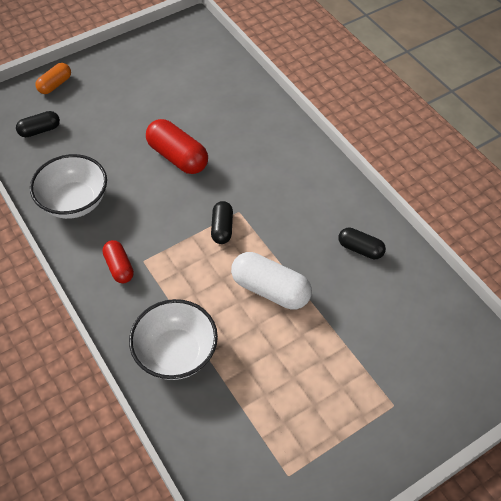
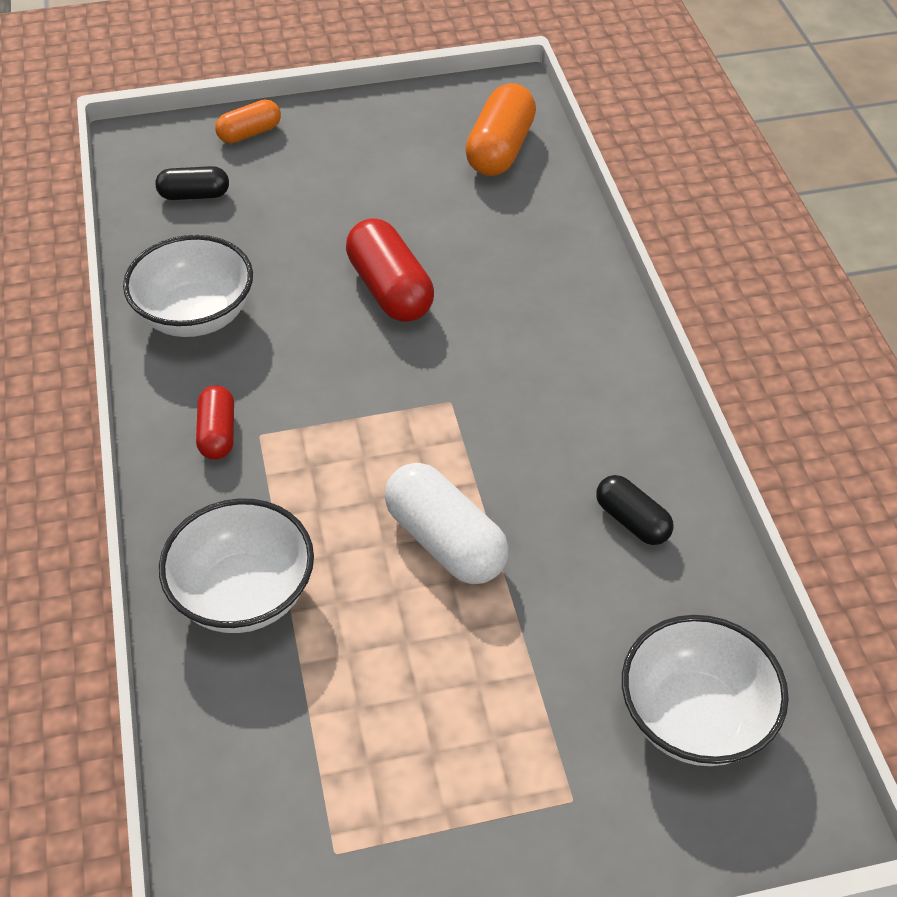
camera: 20 degrees right, 5 degrees down
black capsule [211,201,233,244] -> none
none -> orange capsule [465,83,536,176]
none -> white bowl [622,615,789,766]

